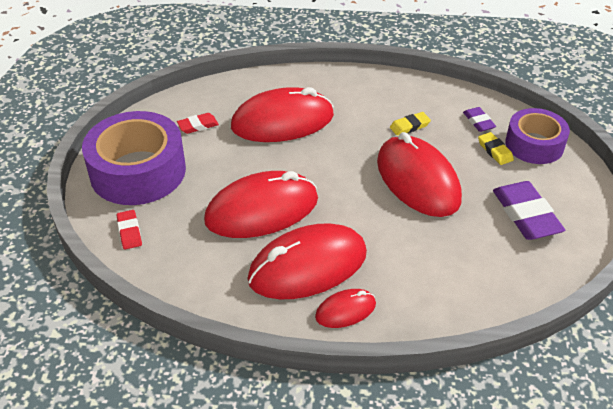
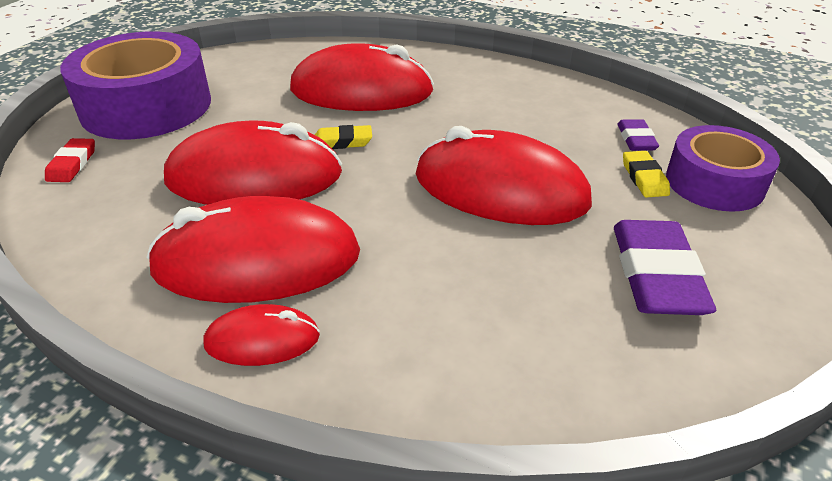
camera: 20 degrees right, 5 degrees down
red eraser [177,113,219,134] -> none
red mouse [377,132,462,217] -> red mouse turned 60 degrees counterclockwise [415,126,592,225]
yellow eraser [390,112,431,136] -> yellow eraser moved to [315,125,372,149]

